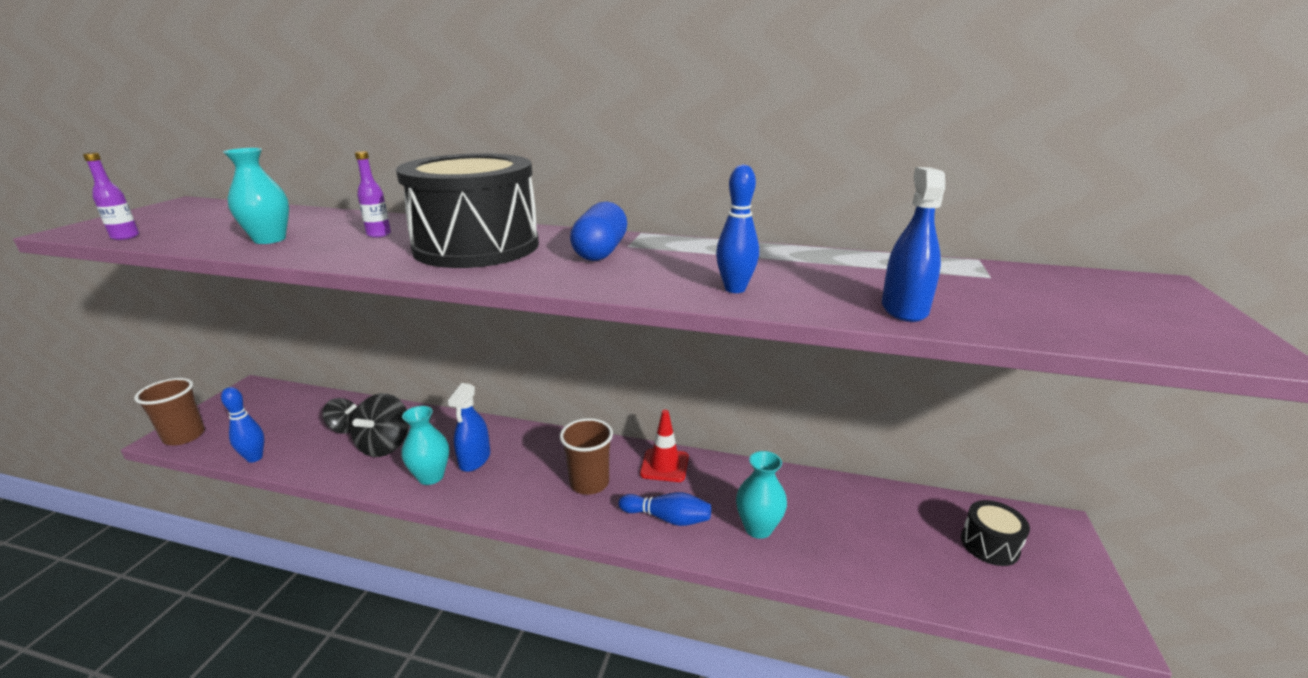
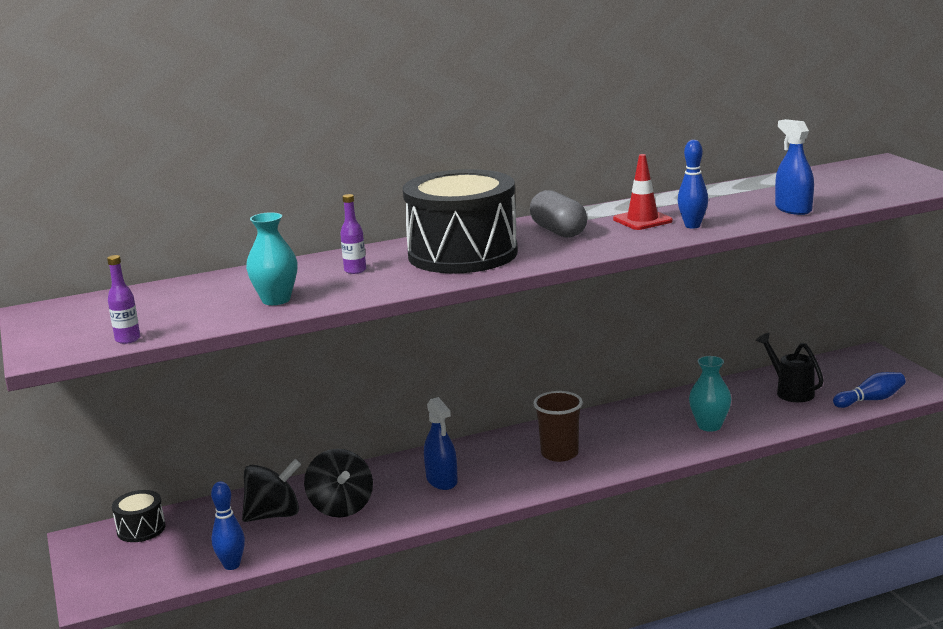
camera: 35 degrees left, 5 degrees down
brown cup [134,378,205,445] -> none
black spinning top [323,398,357,434] -> black spinning top [242,459,301,522], size x1.55
turquoise vase [401,406,449,485] -> none
blue capsule [570,201,627,261] -> grey capsule [530,190,587,238]
blue bowling pin [618,492,711,526] -> blue bowling pin moved to [833,372,906,408]
red traffic cone [640,410,689,482] -> red traffic cone moved to [613,154,673,230]
black drum [961,500,1030,566] -> black drum moved to [112,490,165,542]
none -> black watering can [756,333,824,402]

